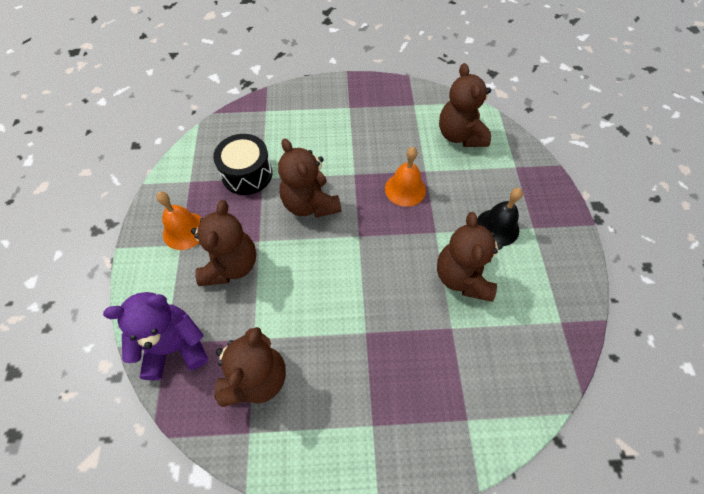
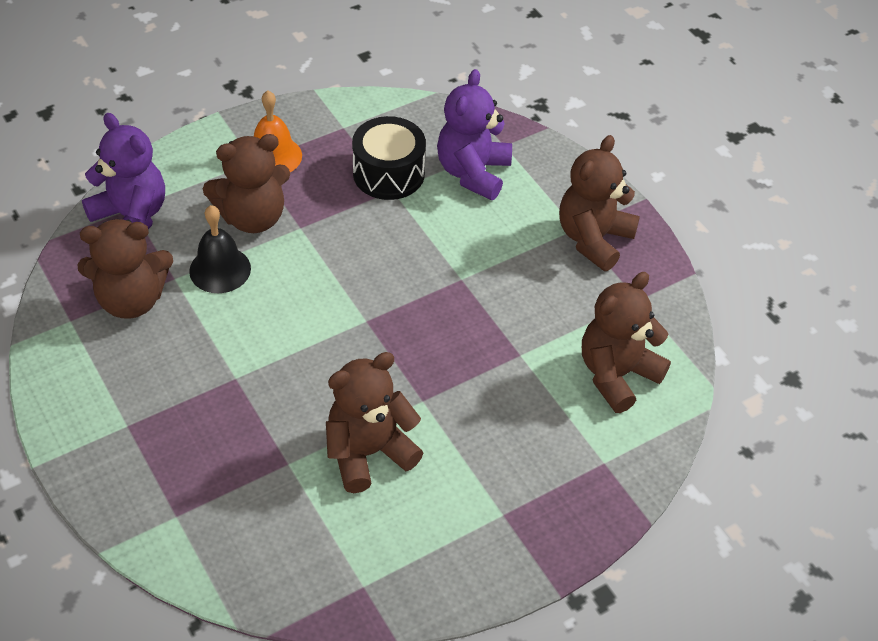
camera: 60 degrees right, 10 degrees down
brown teddy bear [278,139,341,218] -> brown teddy bear moved to [559,135,640,271]
orange bell [385,147,426,207] -> none
black bell [477,188,523,246] -> black bell moved to [189,205,251,293]
none -> purple teddy bear [437,69,512,200]

